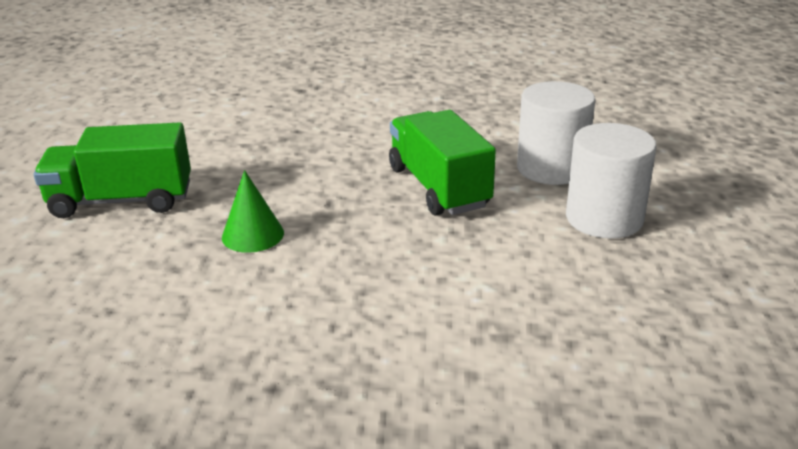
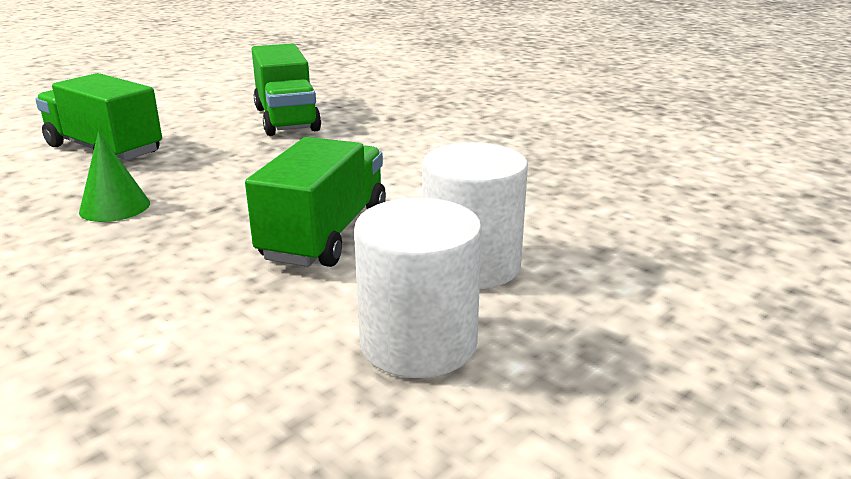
camera: 40 degrees right, 5 degrees down
none -> green truck [252,44,321,136]

